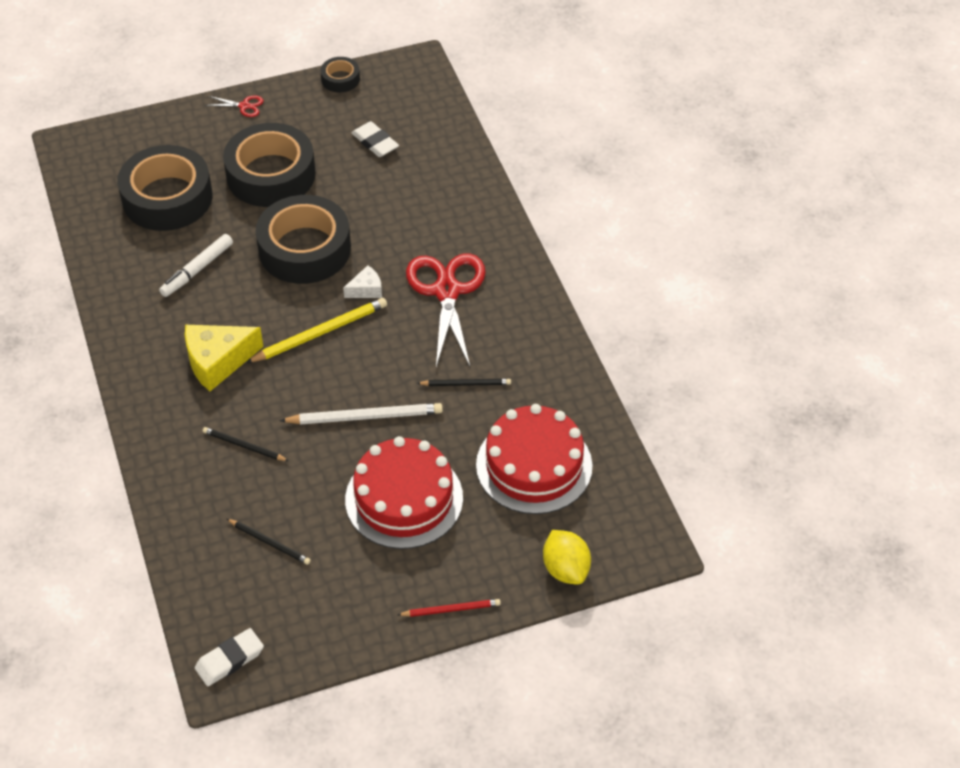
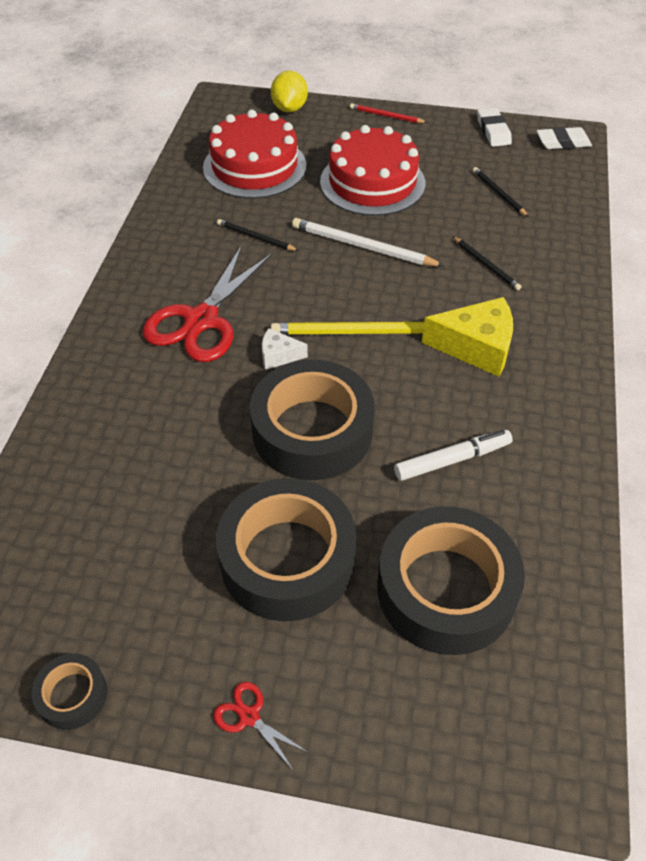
camera: 150 degrees left, 0 degrees up
white eraser [352,121,399,157] -> white eraser moved to [477,107,512,147]

